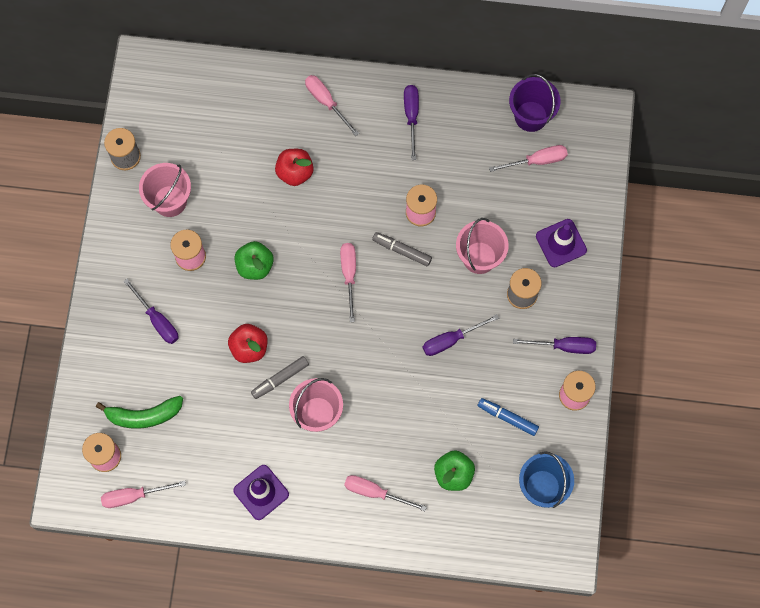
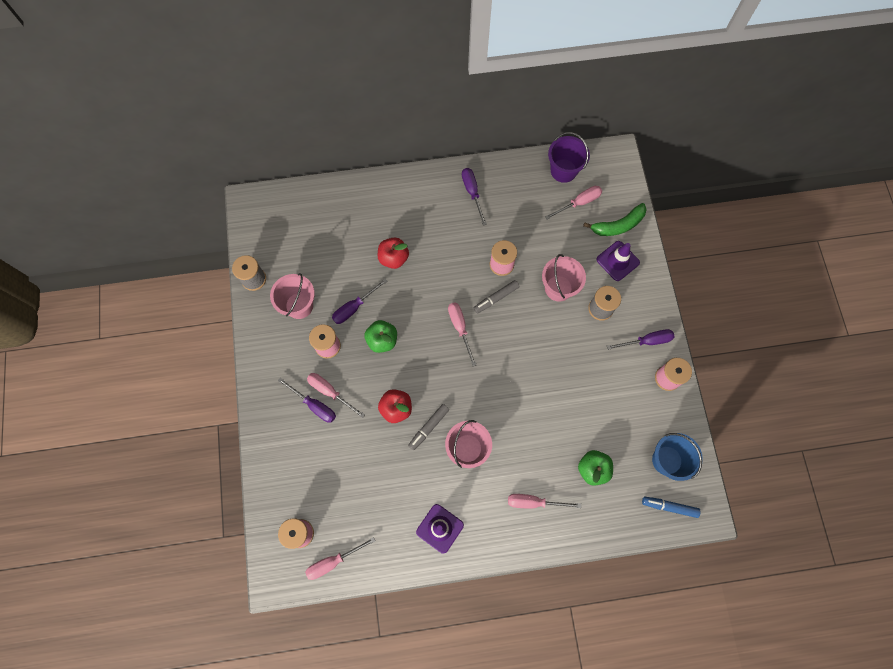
camera: 15 degrees left, 0 degrees up
green banana [96,396,183,429] -> green banana moved to [583,203,647,236]
pink screwdriver [305,75,359,136] -> pink screwdriver moved to [307,373,365,418]
grey marker [372,232,432,266] -> grey marker turned 45 degrees counterclockwise [474,280,520,314]
purple screwdriver [423,314,499,356] -> purple screwdriver moved to [332,279,387,324]
blue marker [478,398,539,436] -> blue marker moved to [642,497,701,518]

